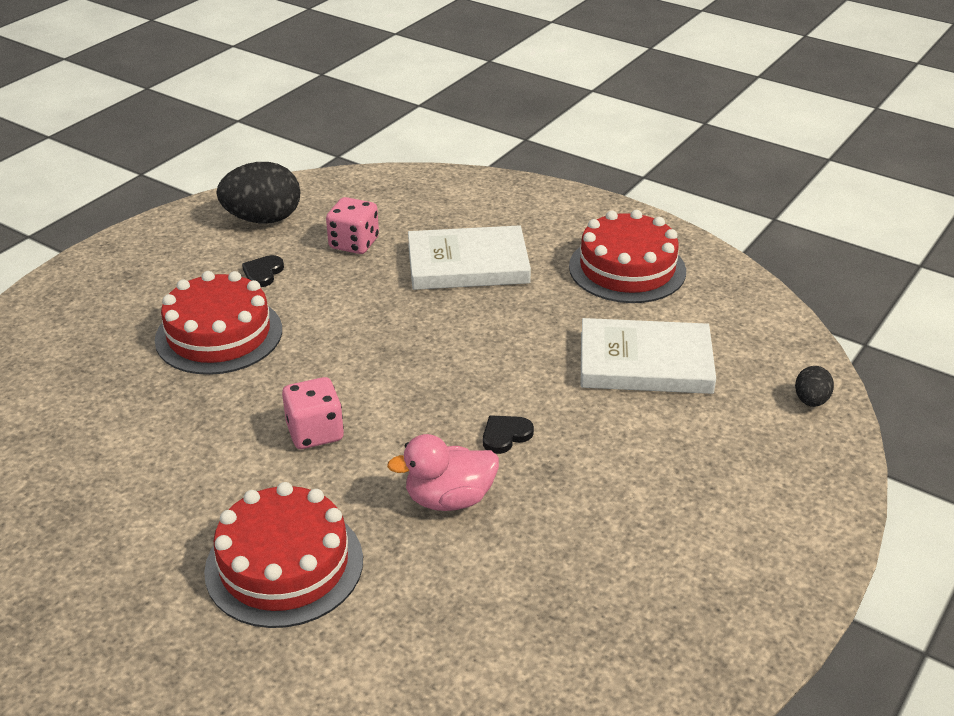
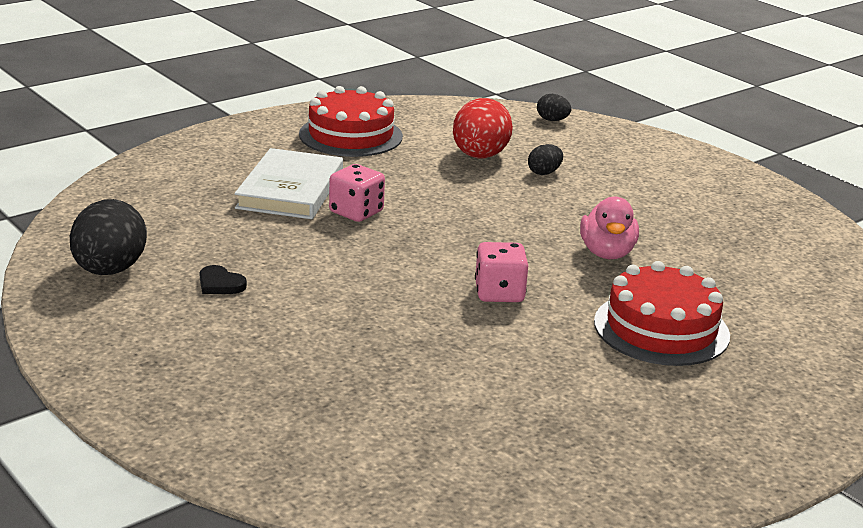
camera: 75 degrees left, 10 degrees down
red cake [155,271,282,375] -> none
pink dice [326,197,379,254] -> pink dice moved to [329,164,385,222]
black heart [483,415,534,454] -> none
white book [581,318,716,394] -> red egg [453,98,513,159]
none -> black egg [528,144,563,175]

